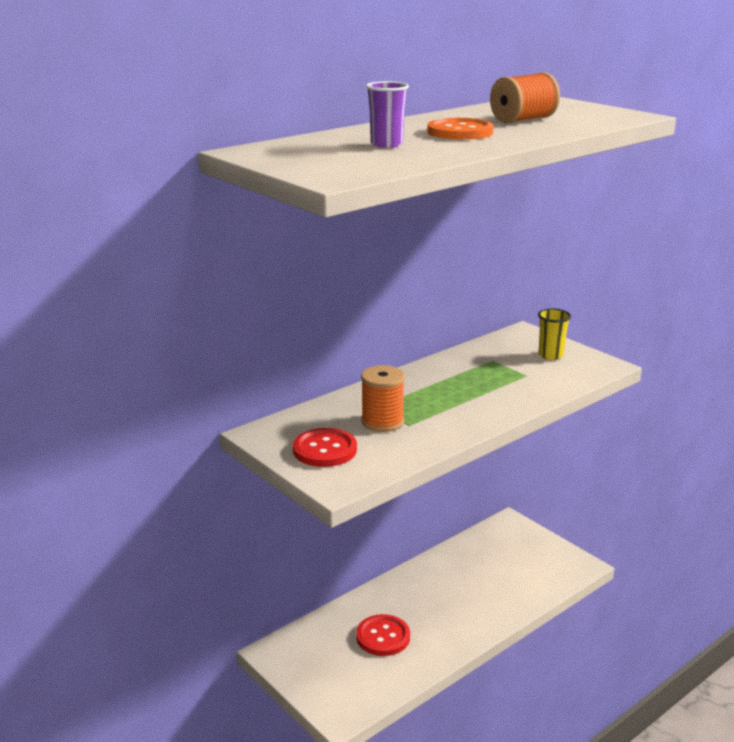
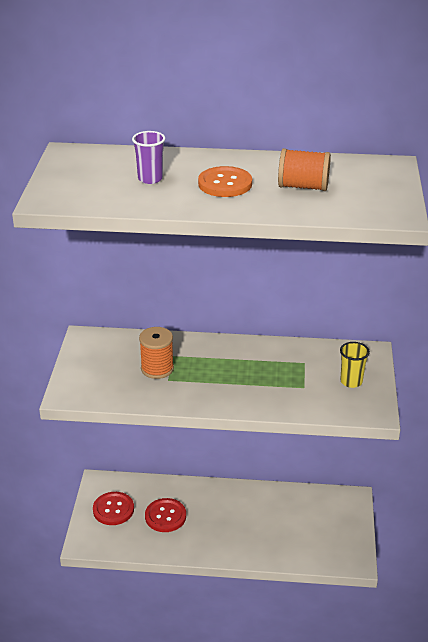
camera: 45 degrees right, 10 degrees up
red button [293,428,357,467] -> red button moved to [93,492,134,525]

